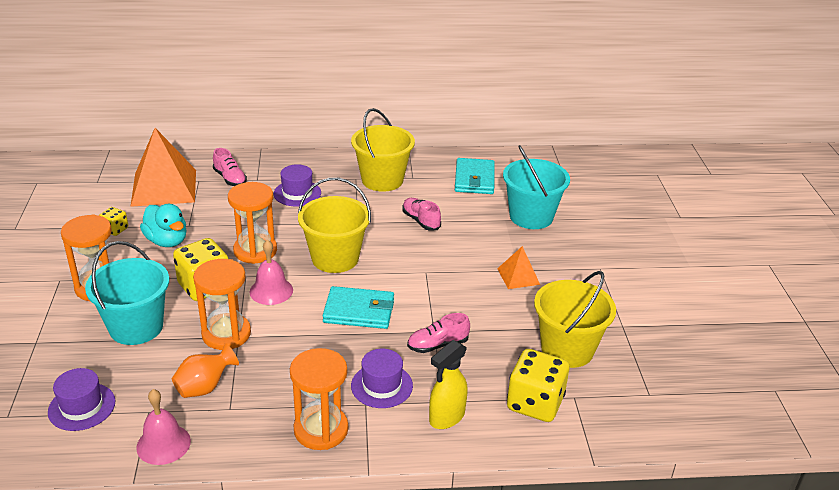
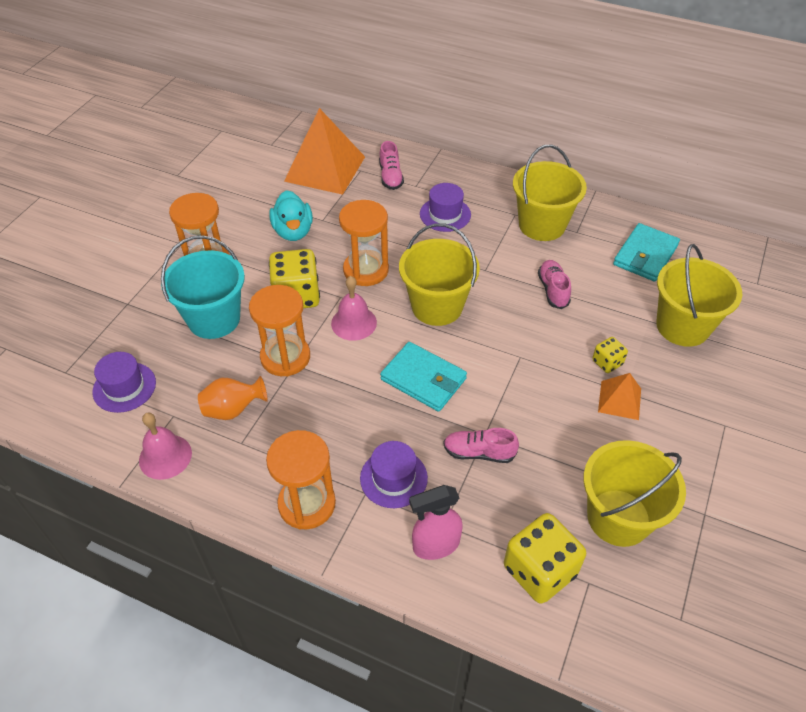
camera: 30 degrees right, 15 degrees up
yellow dice [99,207,128,236] -> yellow dice moved to [592,337,628,373]
yellow spray bottle [429,340,468,429] -> pink spray bottle [409,485,463,560]
turquoise bucket [503,145,570,229] -> yellow bucket [656,244,742,347]

